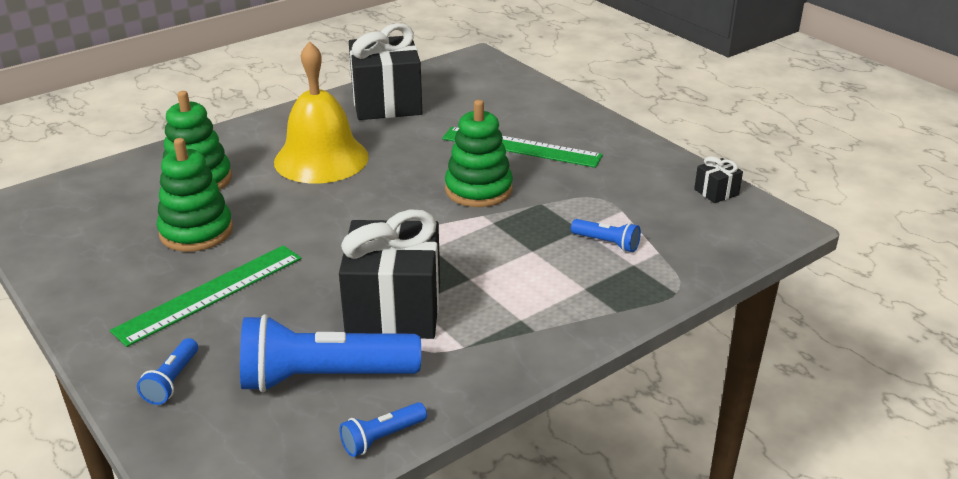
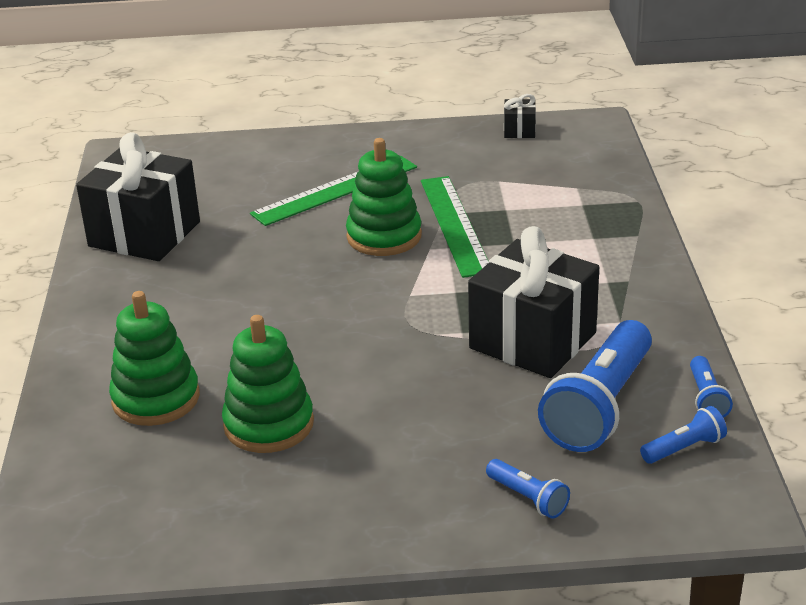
camera: 55 degrees left, 0 degrees up
green ruler [110,245,302,347] -> green ruler moved to [421,176,488,278]
yellow bell [274,41,369,184] -> none
blue flashlight [571,219,641,252] -> blue flashlight moved to [640,406,727,464]

